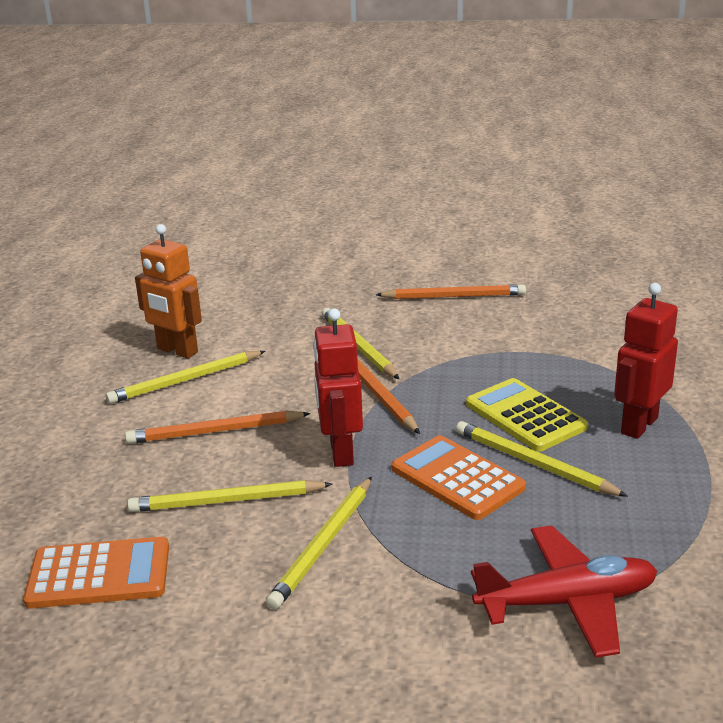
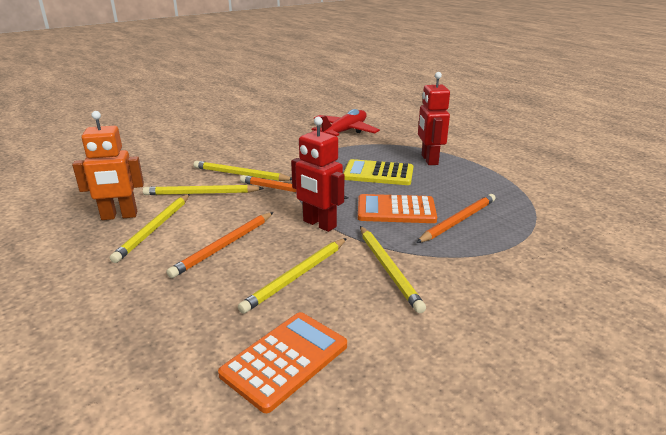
camera: 45 degrees left, 0 degrees up
orange pencil [376,284,526,299] -> orange pencil moved to [416,194,496,243]
yellow pencil [456,421,628,497] -> yellow pencil moved to [143,185,264,195]
red plane [471,525,657,658] -> red plane moved to [312,109,380,136]

